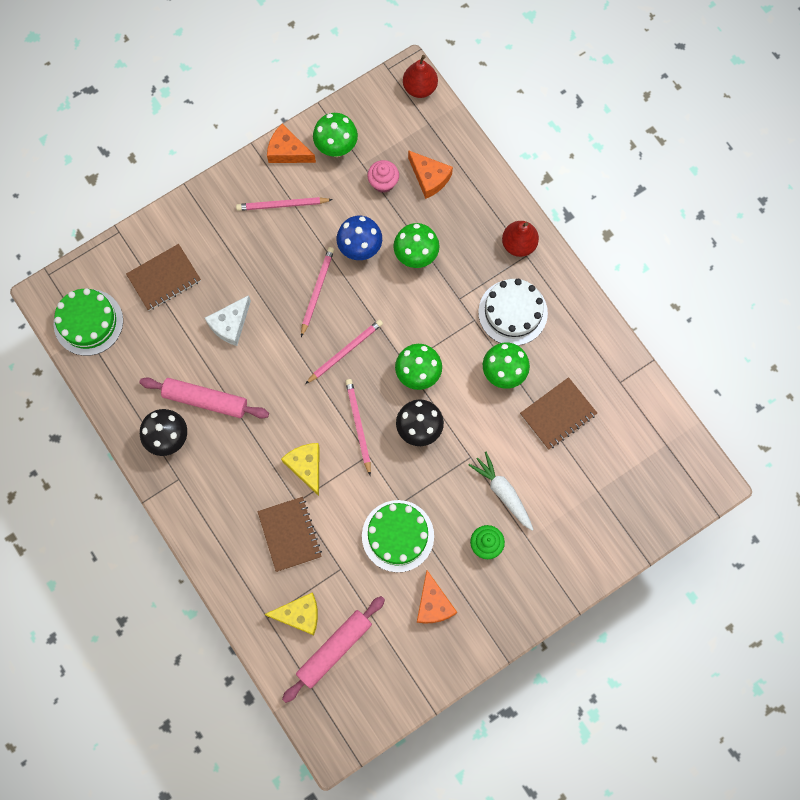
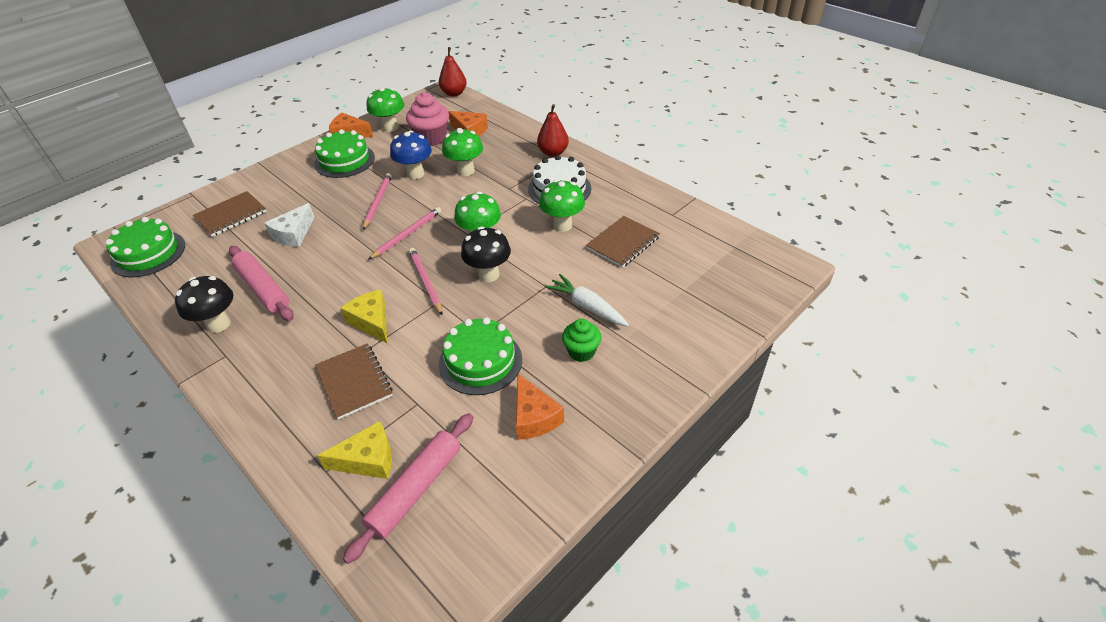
camera: 10 degrees left, 30 degrees down
pink rolling pin [139,377,269,419] -> pink rolling pin turned 45 degrees clockwise [229,246,294,321]
pink pencil [236,197,333,211] -> green cake [314,129,375,178]
pink cupcake [367,160,399,193] -> pink cupcake [406,92,449,146], size x1.58

